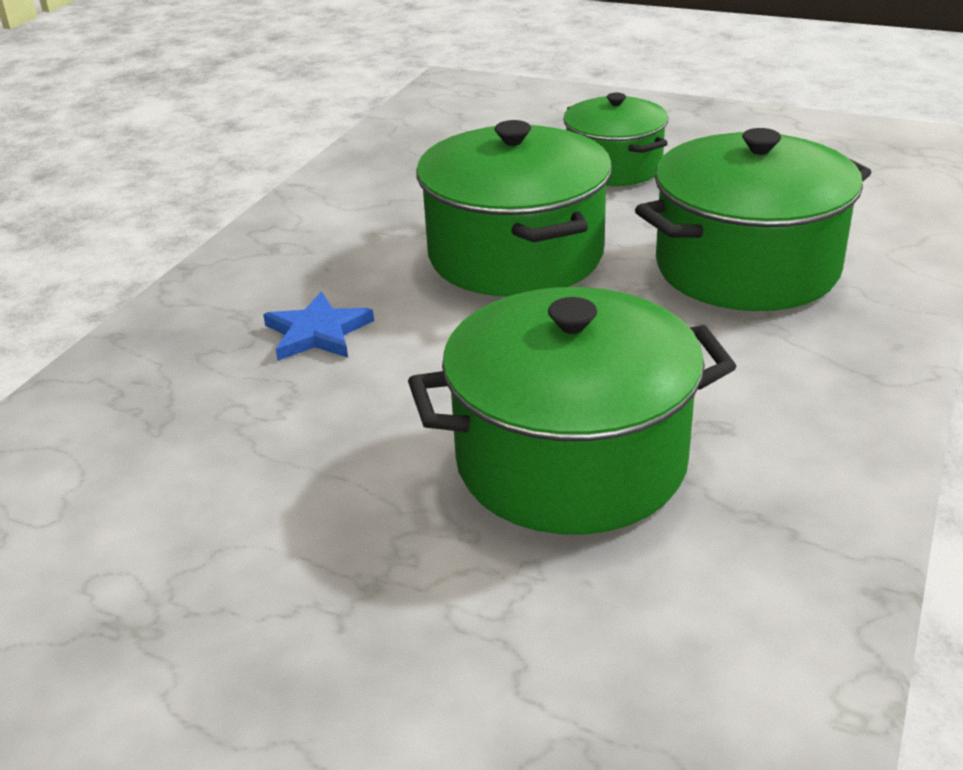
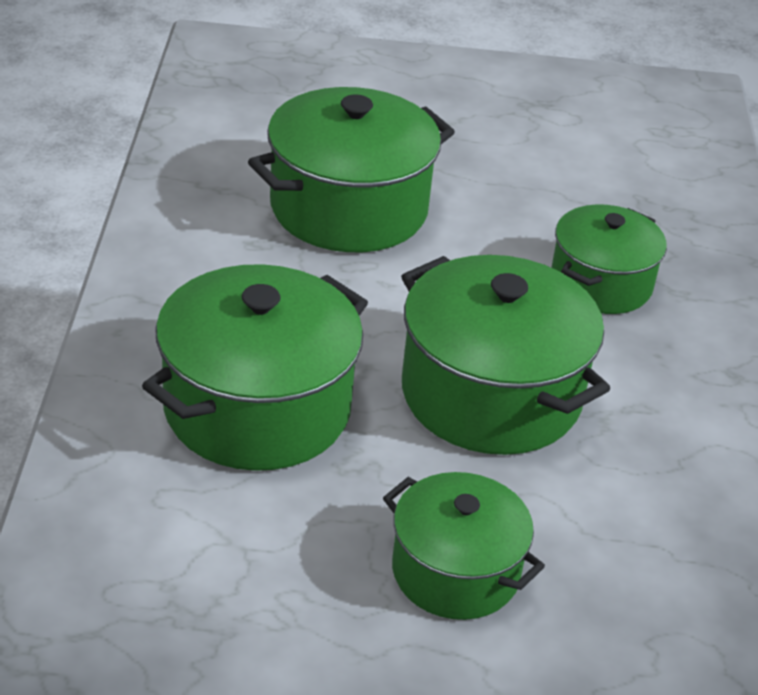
camera: 155 degrees right, 5 degrees up
blue star [263,292,374,361] -> green pot [551,204,667,314]

